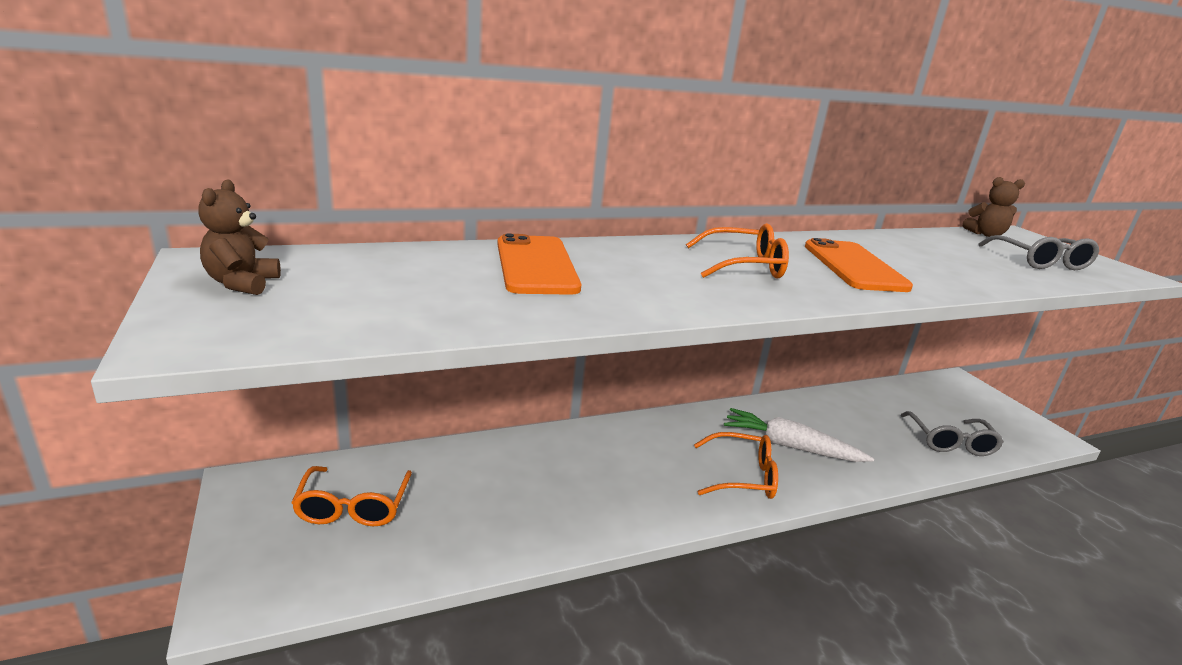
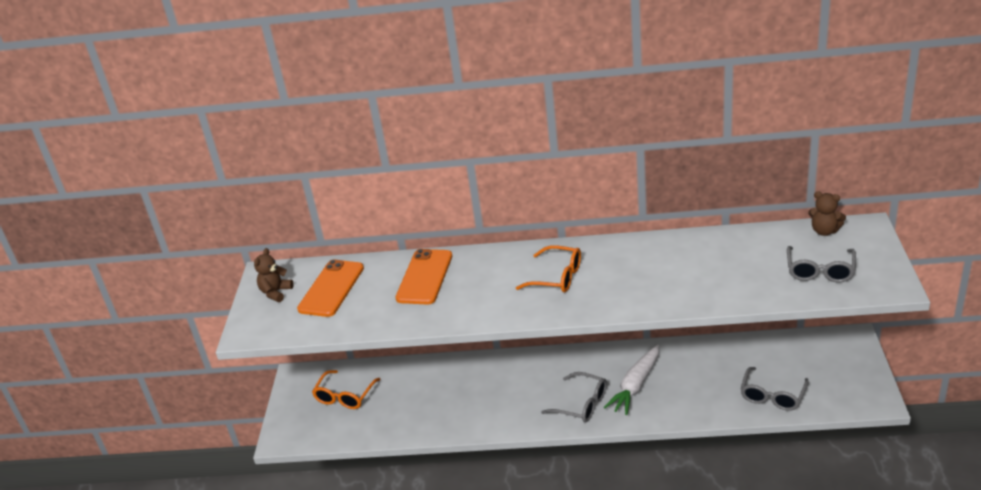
camera: 30 degrees right, 10 degrees up
orange glasses [694,432,778,499] -> grey glasses [541,372,607,422]
white carrot [724,408,874,462] -> white carrot turned 105 degrees counterclockwise [604,345,659,415]
orange phone [805,238,913,292] -> orange phone moved to [297,260,364,317]

